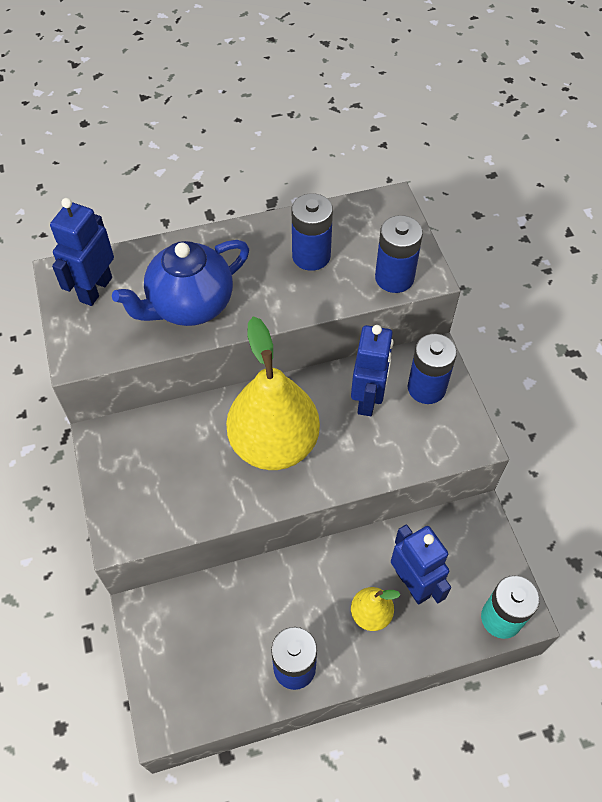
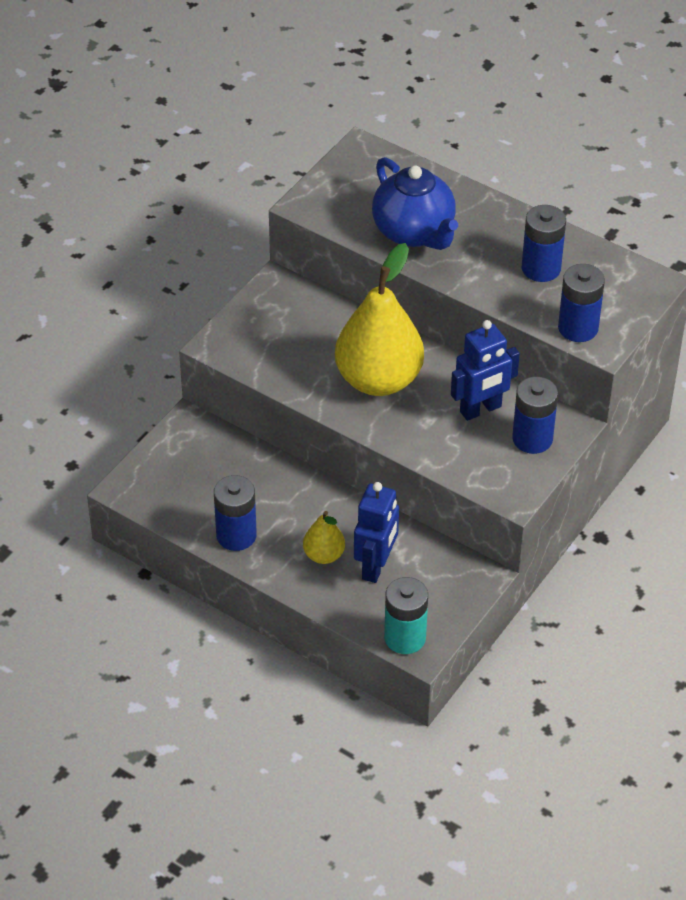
camera: 50 degrees right, 10 degrees down
blue robot [50,198,114,306] -> none
blue teapot [112,240,249,326] -> blue teapot turned 135 degrees counterclockwise [372,157,458,250]

